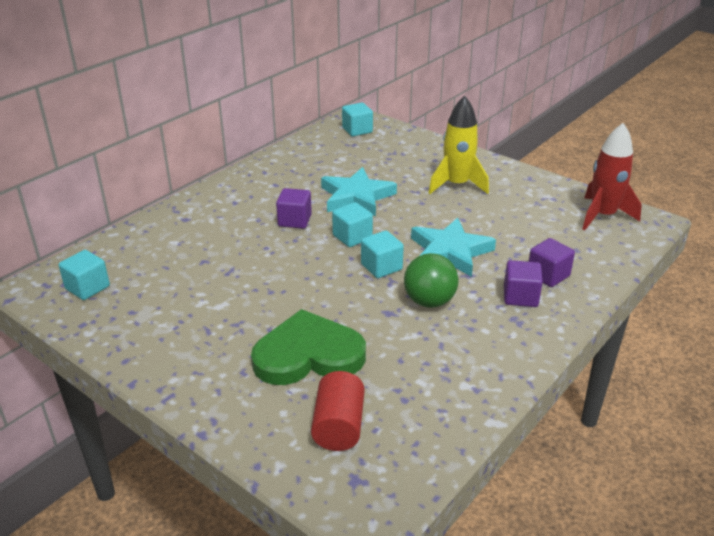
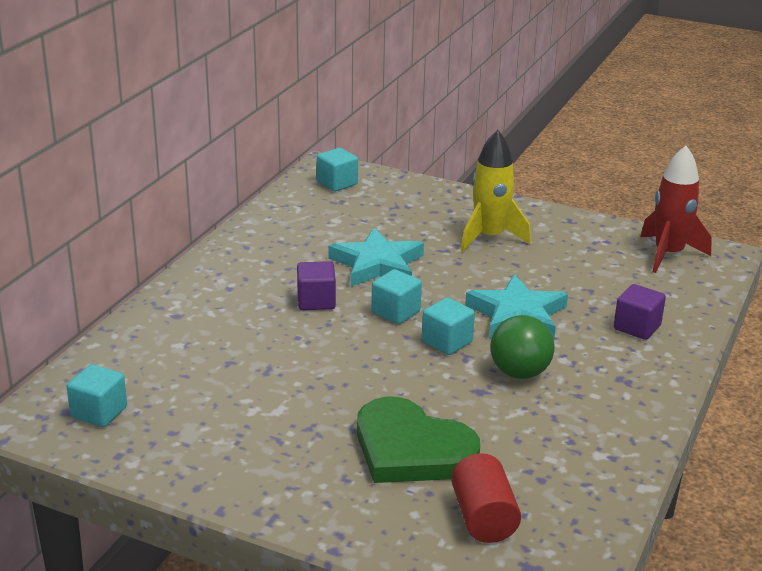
camera: 15 degrees left, 5 degrees down
green heart [251,309,366,385] -> green heart turned 120 degrees counterclockwise [357,397,480,483]
purple cube [504,260,543,307] -> none

